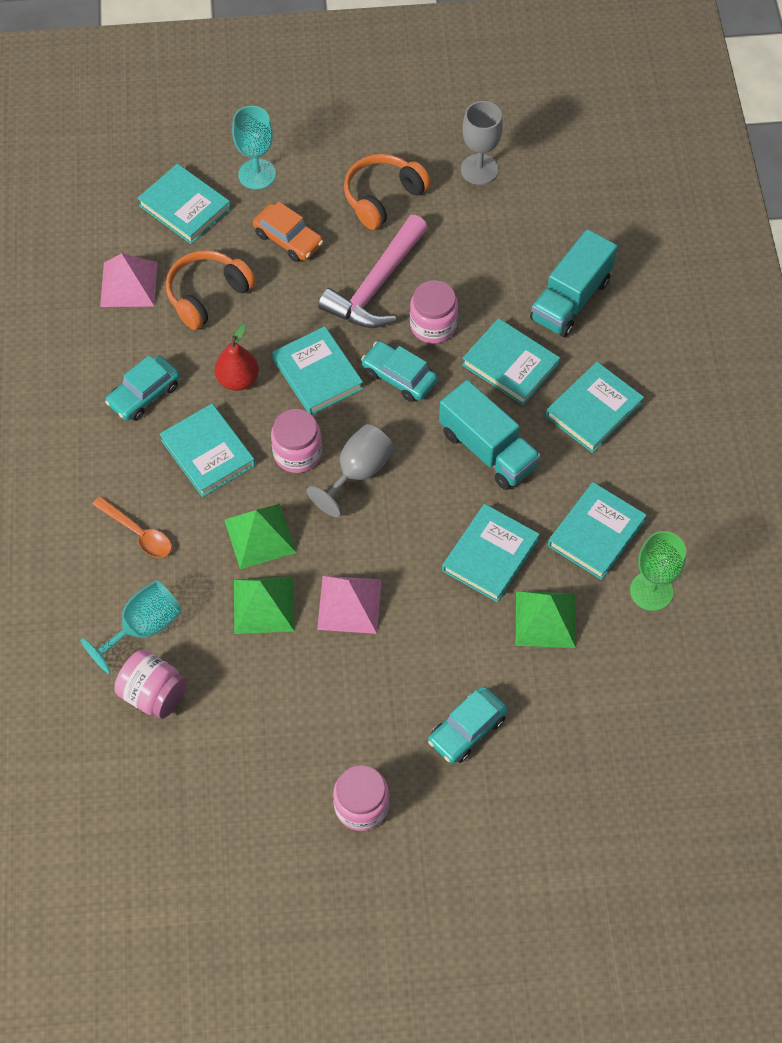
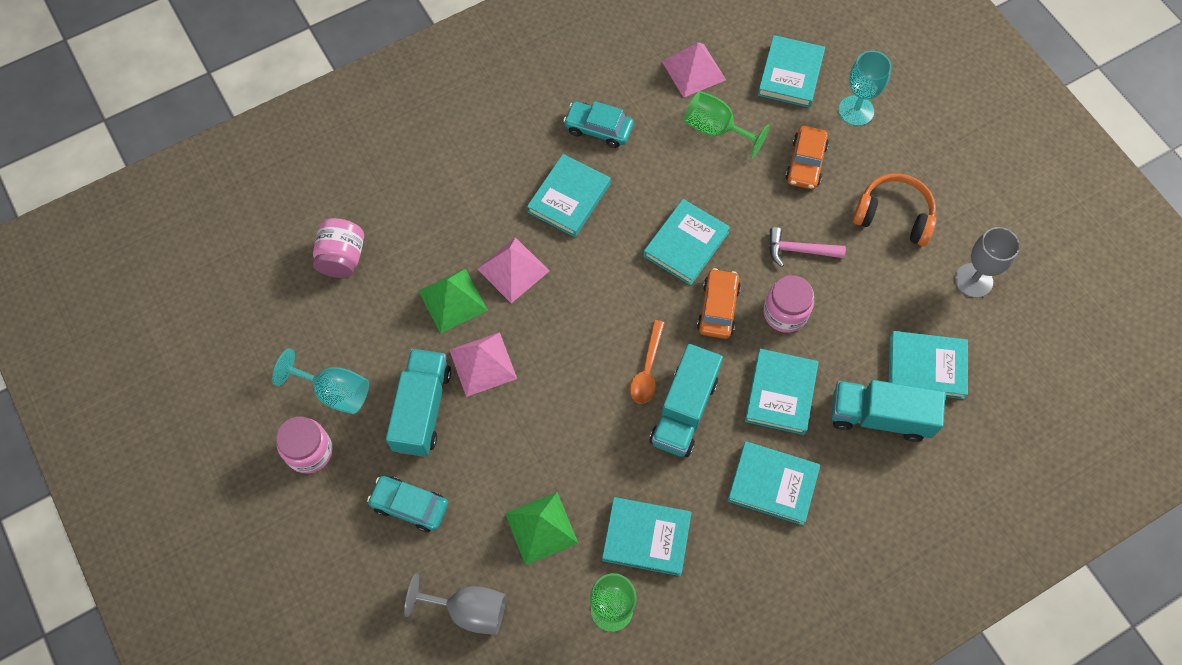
camera: 65 degrees right, 5 degrees up
turquoise goblet [80,580,182,674] -> turquoise goblet moved to [272,348,369,414]
orange spoon [92,496,172,558] -> orange spoon moved to [630,320,665,404]
orange headphones [166,250,256,330] -> green goblet [684,91,770,158]
red pear [215,324,259,391] -> none
green pyramid [225,504,297,569] -> pink pyramid [477,237,549,303]
pink jar [271,409,322,473] -> none
grey goblet [307,424,394,517] -> grey goblet moved to [404,574,506,635]
pink hammer [318,215,428,328] -> pink hammer [769,227,846,267], size x0.56
turquoise car [361,341,437,402] -> orange car [697,268,741,339]
turquoise book [442,504,540,602] -> turquoise book moved to [889,331,968,399]
none -> turquoise truck [386,349,451,456]

